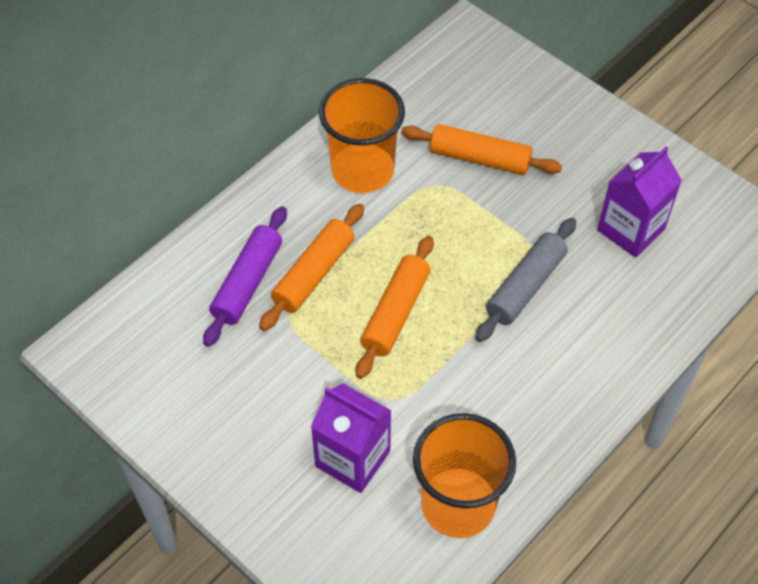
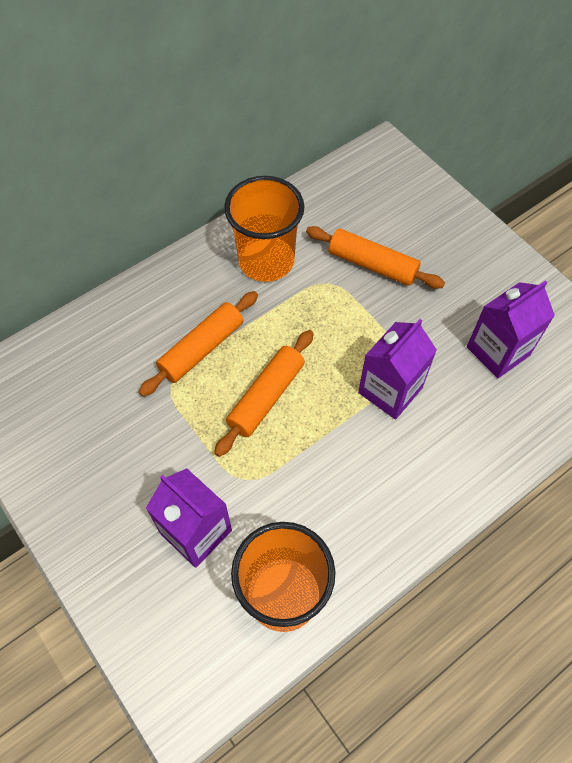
camera: 10 degrees right, 5 degrees up
purple rolling pin [203,206,287,347] -> none
grey rolling pin [475,218,576,342] -> purple carton [358,319,437,420]

